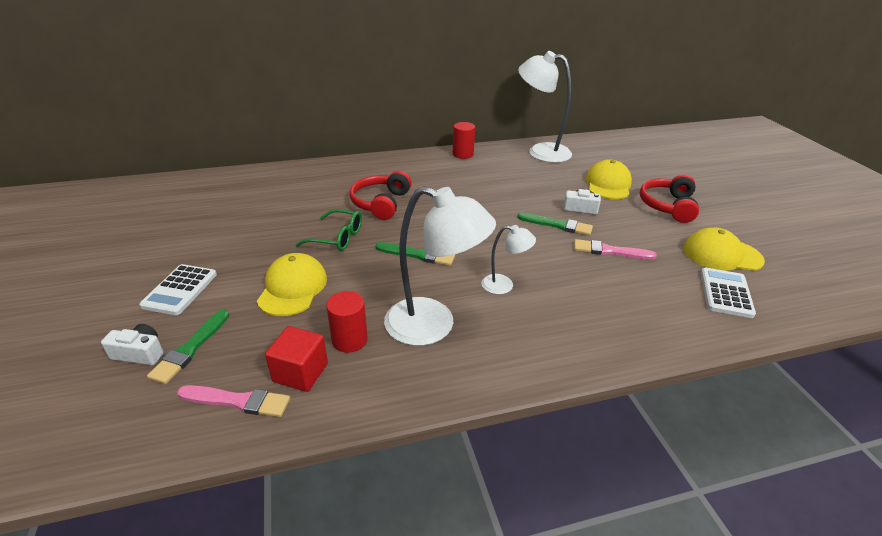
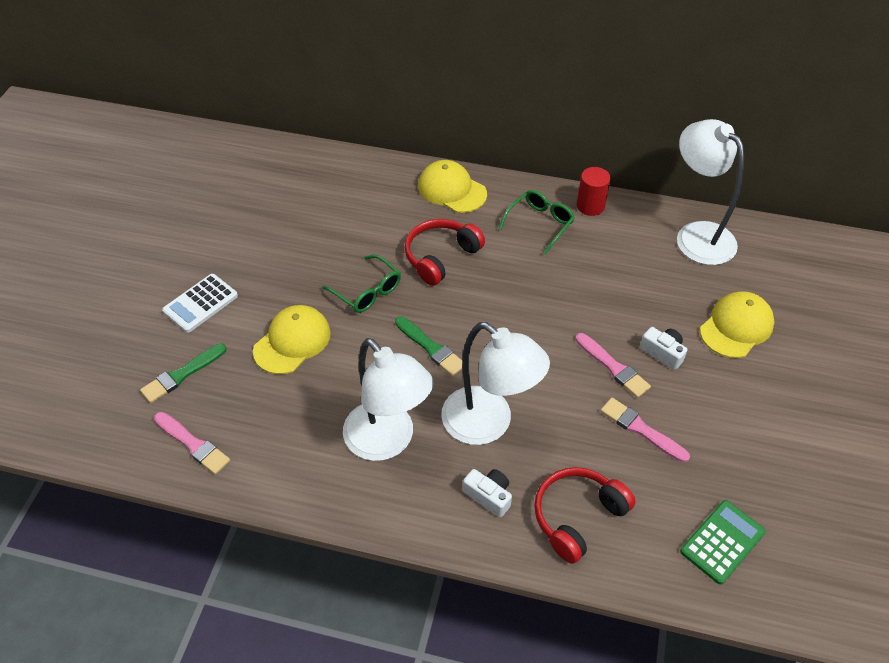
camera: 30 degrees right, 15 degrees up
white camera [101,324,164,365] -> white camera moved to [463,469,512,517]
red cube [265,326,328,392] -> none
red cylinder [326,291,368,353] -> none
white lamp [481,225,536,294] -> white lamp [441,322,550,445], size x1.99
green brush [517,212,593,236] -> pink brush [576,333,651,398]
red headphones [640,174,699,223] -> red headphones moved to [534,467,635,564]
yellow cap [684,227,765,271] -> yellow cap moved to [418,160,487,213]
white calculator [701,268,756,318] -> green calculator [680,500,765,585]
none -> green glasses [498,190,575,254]

